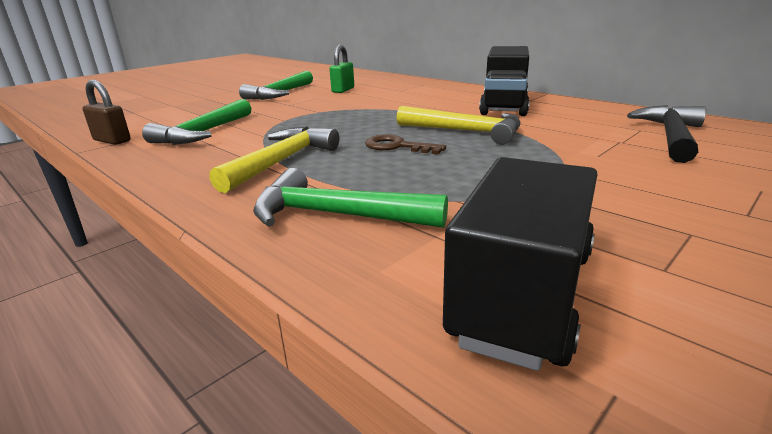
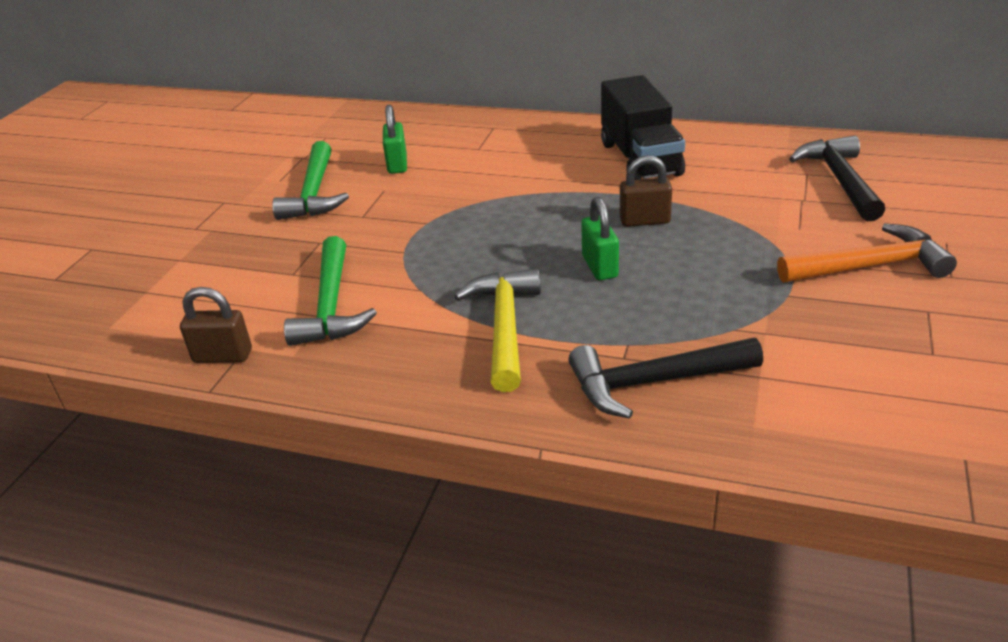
camera: 25 degrees left, 10 degrees up
green hammer [253,168,448,228] -> black hammer [568,338,763,419]
brown key [365,134,446,154] -> green padlock [581,197,619,280]
yellow hammer [397,106,520,145] -> brown padlock [620,155,672,227]
black truck [443,157,597,371] -> none
none -> orange hammer [777,223,957,282]

